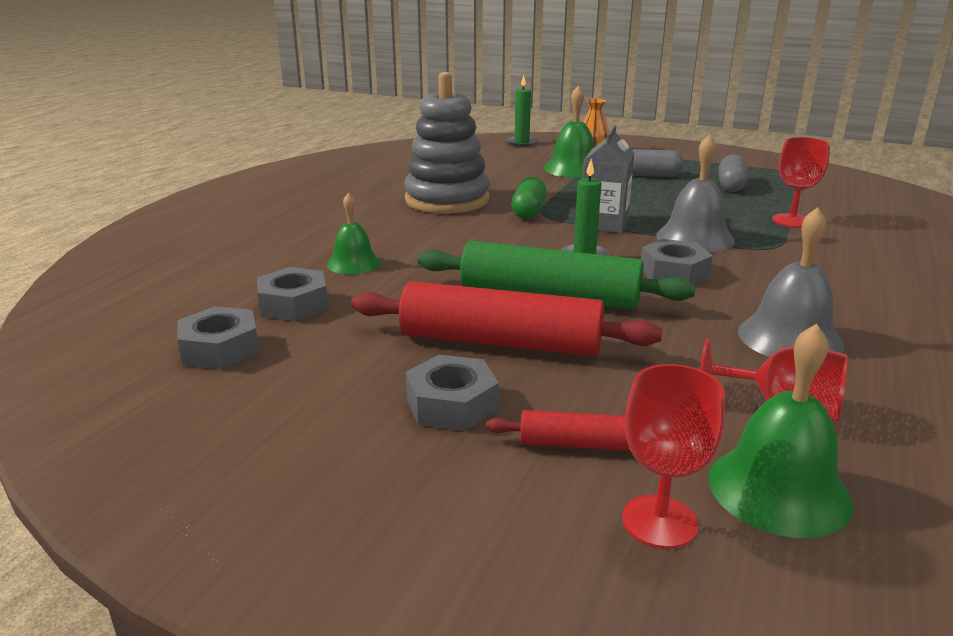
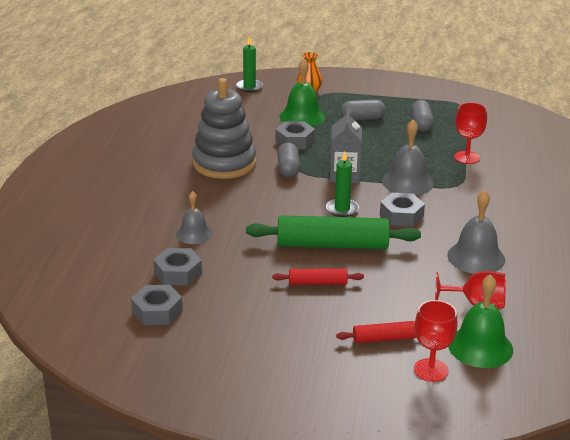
camera: 15 degrees left, 5 degrees up
green bell [327,193,381,275] -> grey bell [176,191,213,244]
red rolling pin [351,281,663,357] -> red rolling pin [272,268,364,285], size x0.50
grey nut [406,355,499,431] -> grey nut moved to [276,121,315,149]
green capsule [511,177,547,219] -> grey capsule [277,142,300,178]

